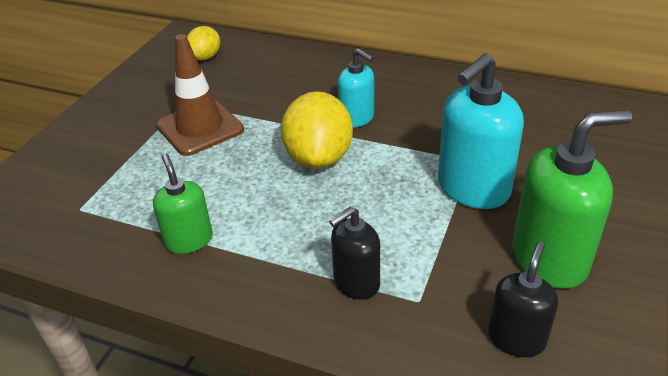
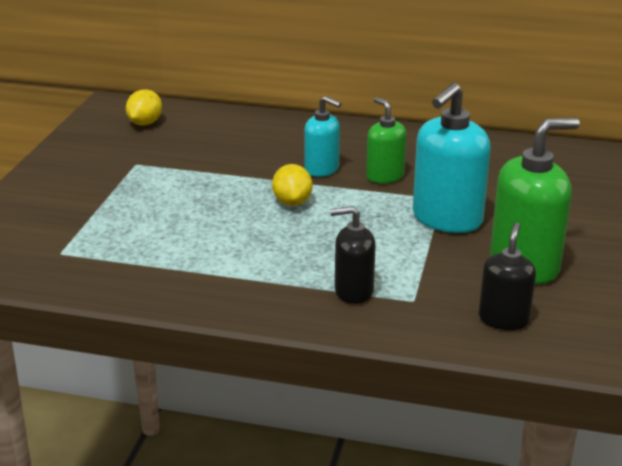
camera: 10 degrees left, 10 degrees down
green soap dispenser [153,153,213,254] -> green soap dispenser moved to [366,97,406,183]
brown traffic cone [156,34,244,156] -> none
yellow lemon [281,91,353,169] -> yellow lemon [272,164,312,206], size x0.58
black soap dispenser [329,207,380,300] -> black soap dispenser turned 45 degrees clockwise [330,206,376,304]

